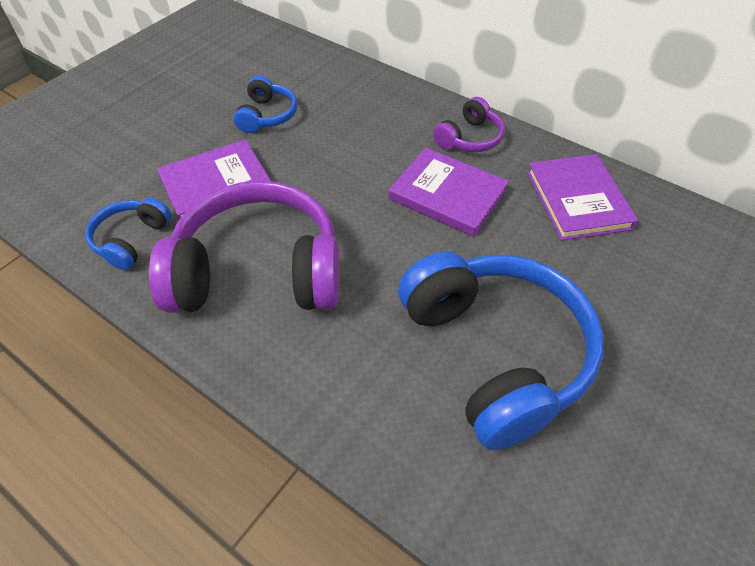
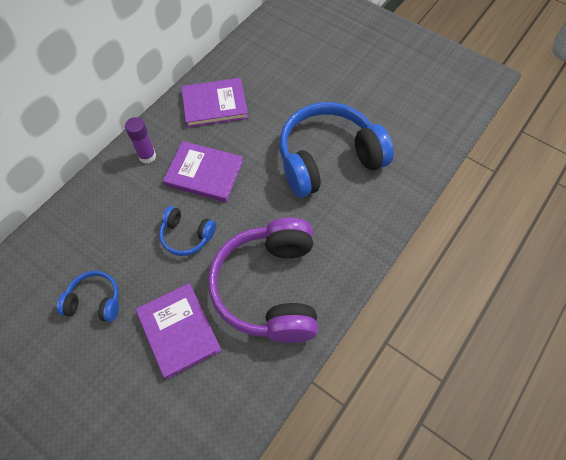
camera: 90 degrees left, 10 degrees up
blue headphones [85,198,171,270] -> blue headphones moved to [159,206,216,256]
purple book [389,147,509,236] -> purple book turned 75 degrees clockwise [163,141,243,202]
purple headphones [433,97,505,152] -> purple glue stick [125,117,156,164]

